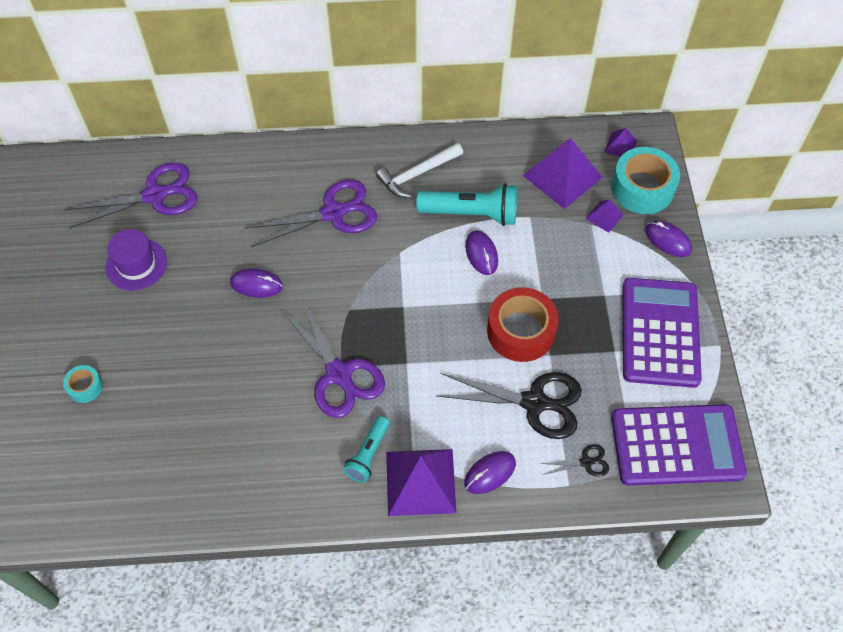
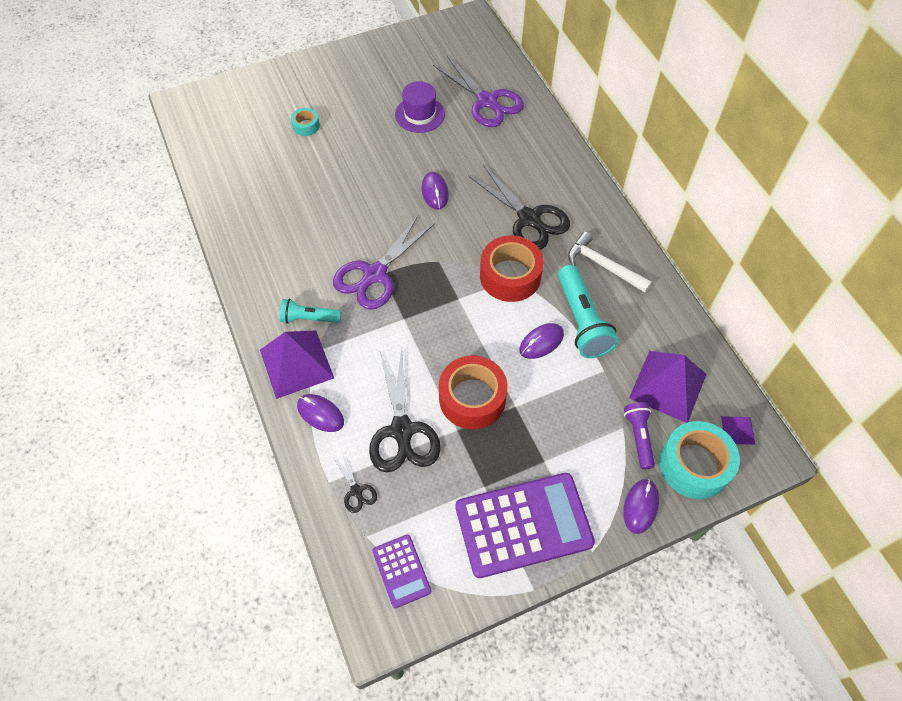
camera: 70 degrees right, 0 degrees up
purple scissors [245,180,377,247] -> black scissors [468,165,570,250]
purple pyramid [586,200,624,233] -> purple flashlight [624,402,655,469]
purple calculator [611,404,747,486] -> purple calculator [372,534,431,608], size x0.50
none -> red tape [480,236,544,302]

